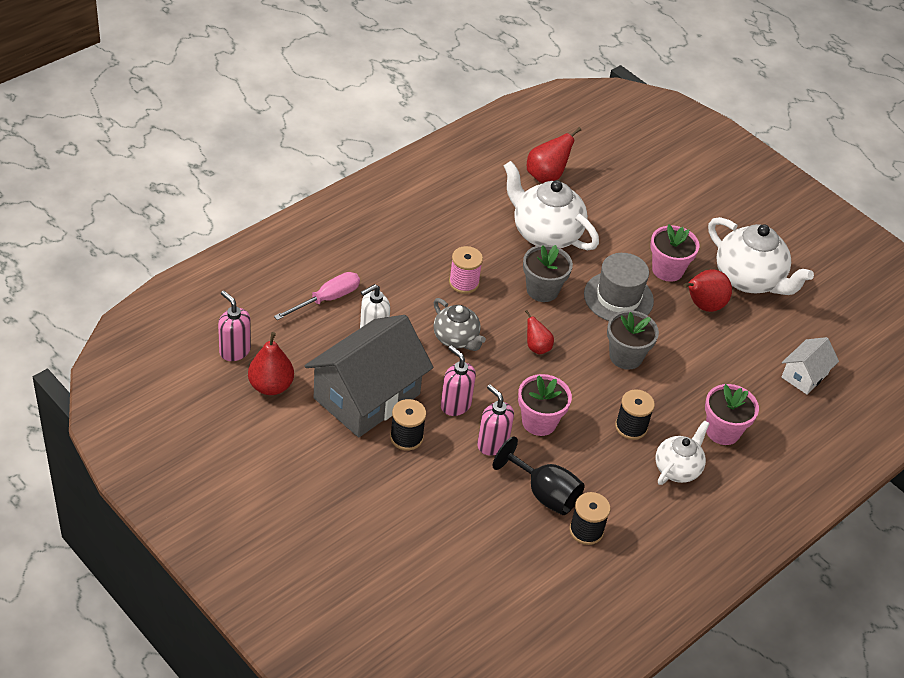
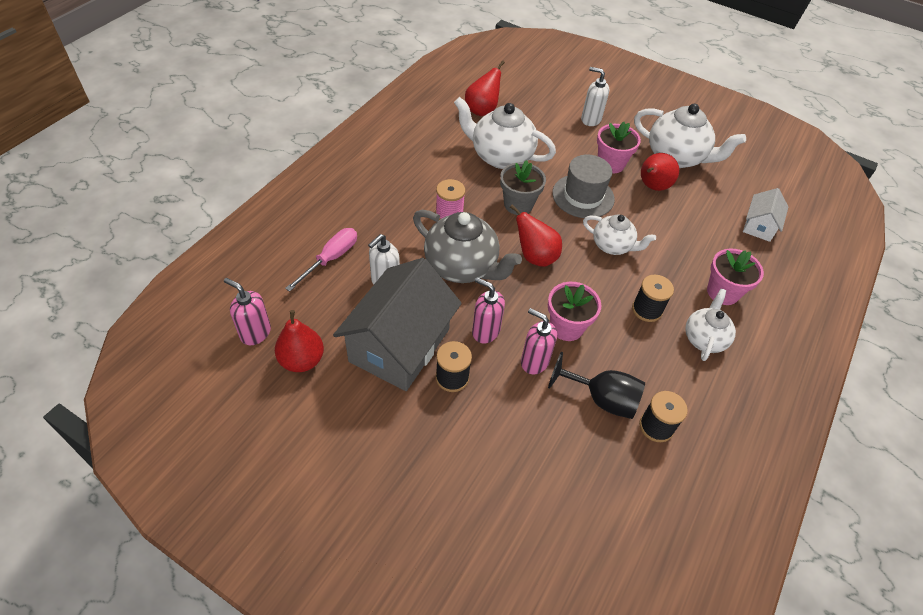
camera: 15 degrees left, 5 degrees up
grey teapot [433,298,486,351] -> grey teapot [413,210,522,283], size x1.66
red pear [525,310,554,354] -> red pear [510,204,562,267], size x1.61
grey flower pot [607,310,659,370] -> white teapot [583,214,656,255]
none -> white soap dispenser [581,67,609,126]

